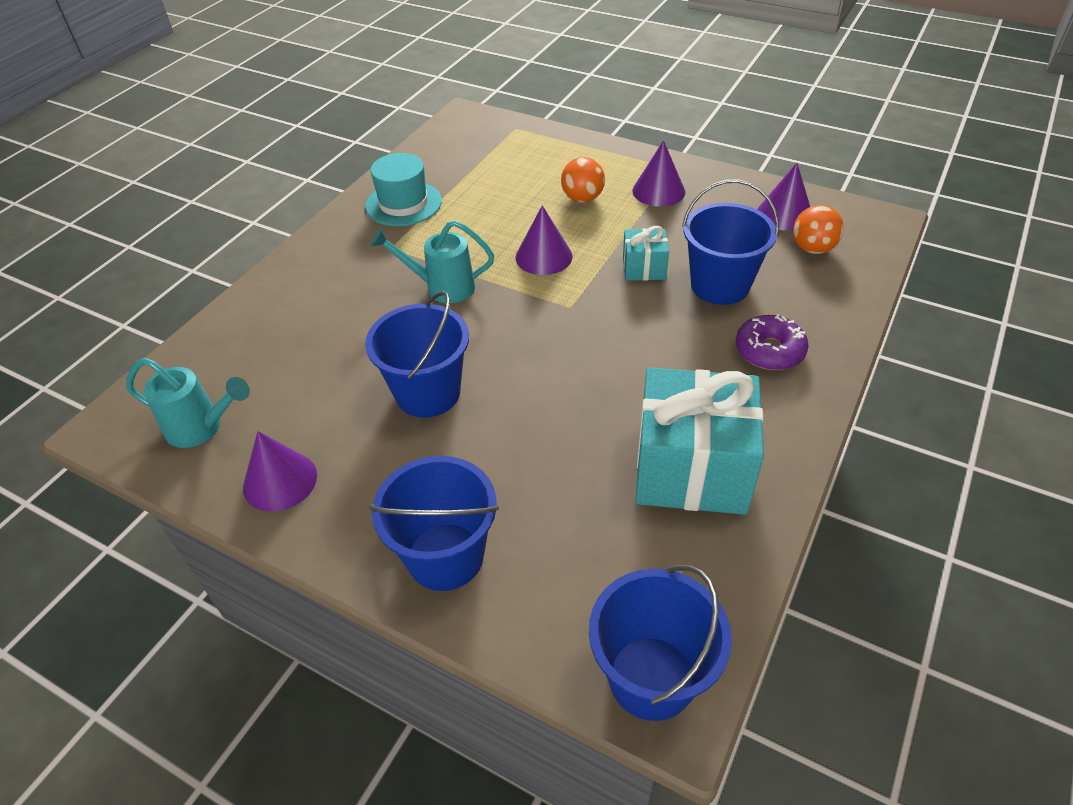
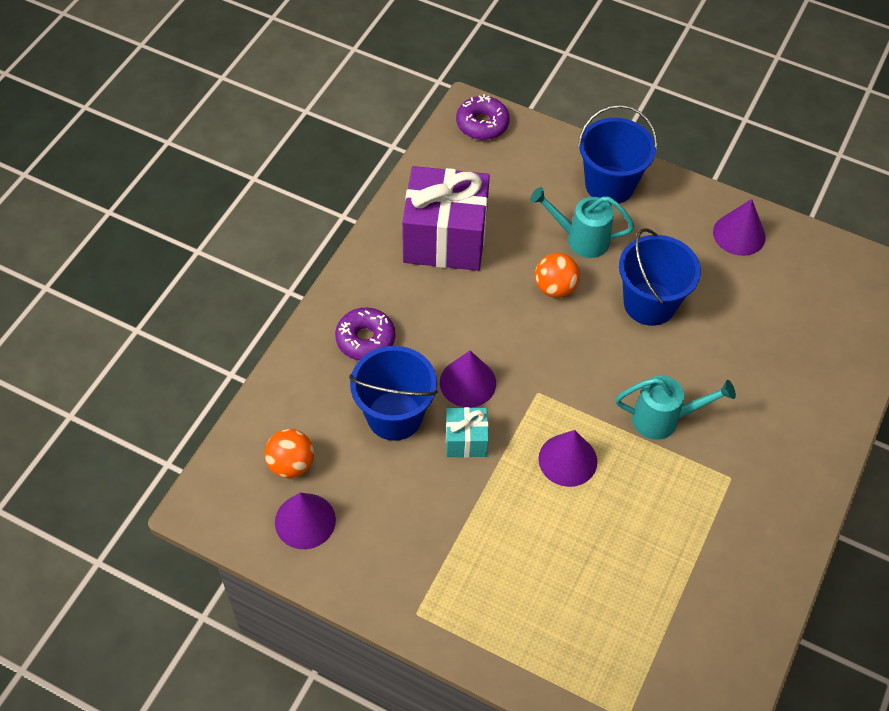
camera: 175 degrees right, 10 degrees up
turquoise watering can [126,358,250,448] -> turquoise watering can moved to [530,187,635,258]
turquoise hat [365,153,442,226] -> none
orange ball [561,157,605,203] -> orange ball moved to [535,253,580,298]
blue bucket [589,565,732,721] -> purple donut [456,94,510,140]
purple cone [633,140,685,207] -> purple cone moved to [440,351,496,408]
turquoise gift [635,368,764,515] -> purple gift [402,166,490,271]

